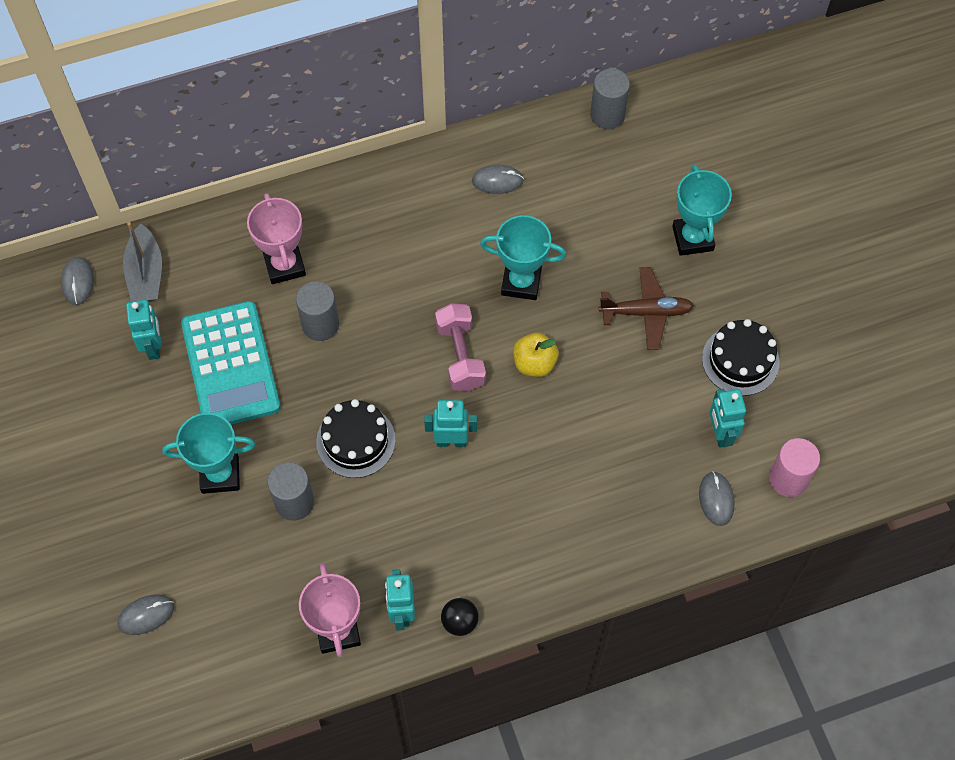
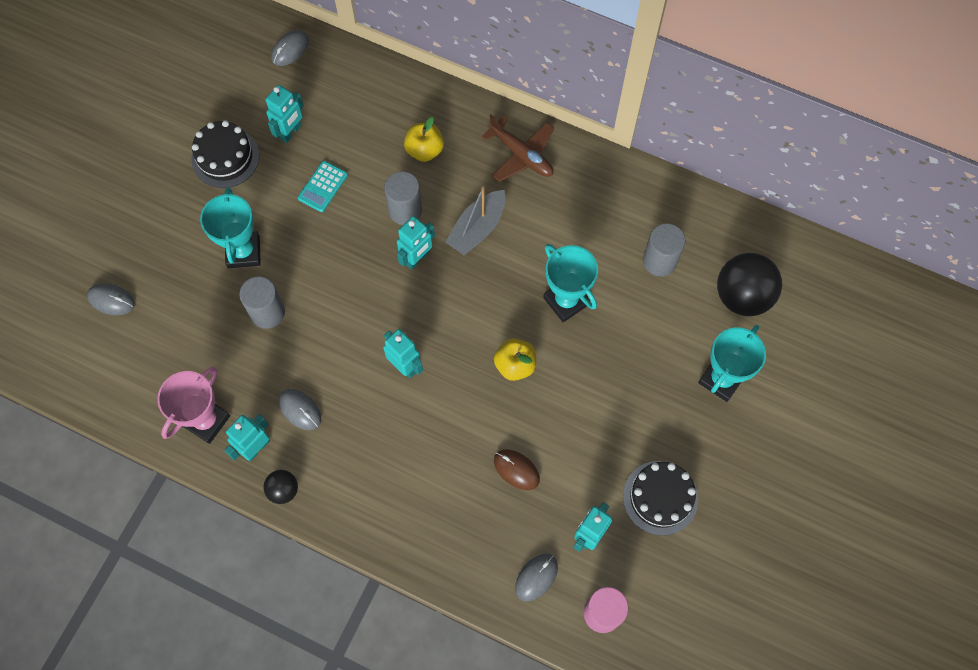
camera: 45 degrees right, 5 degrees up
grey boat [123,222,162,302] -> grey boat moved to [445,187,506,255]
turquoise trophy [162,413,255,494] -> turquoise trophy turned 45 degrees clockwise [200,187,261,268]
turquoise calculator [181,301,281,425] -> turquoise calculator [298,161,348,212], size x0.45
pink trophy [247,193,306,284] -> yellow apple [404,117,444,162]
black cake [316,399,396,478] -> black cake moved to [192,120,259,188]
pink dumbbell [435,303,486,391] -> none
grey mouse [472,165,524,194] -> grey mouse moved to [279,389,321,430]
grey cylinder [590,68,630,129] -> grey cylinder moved to [643,223,685,277]
brown plane [599,267,694,350] -> brown plane moved to [482,115,554,182]
none -> turquoise robot [397,216,435,270]
none -> brown mouse [494,449,540,490]
none -> black ball [717,253,782,316]

